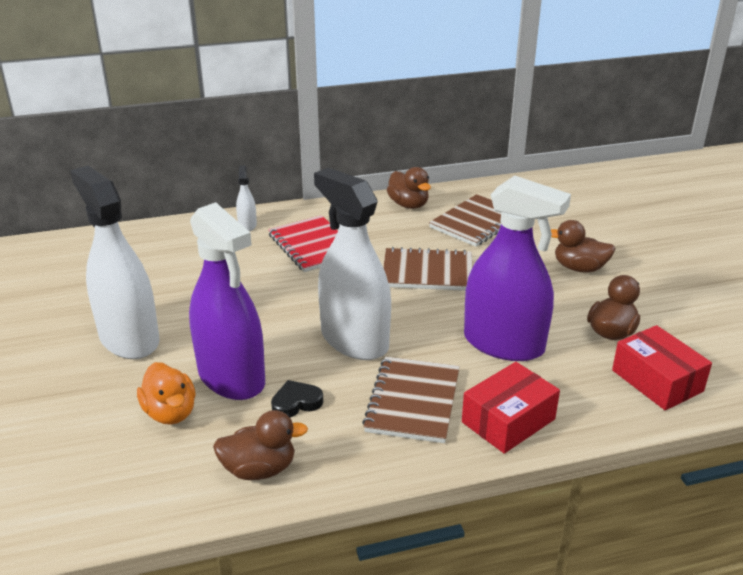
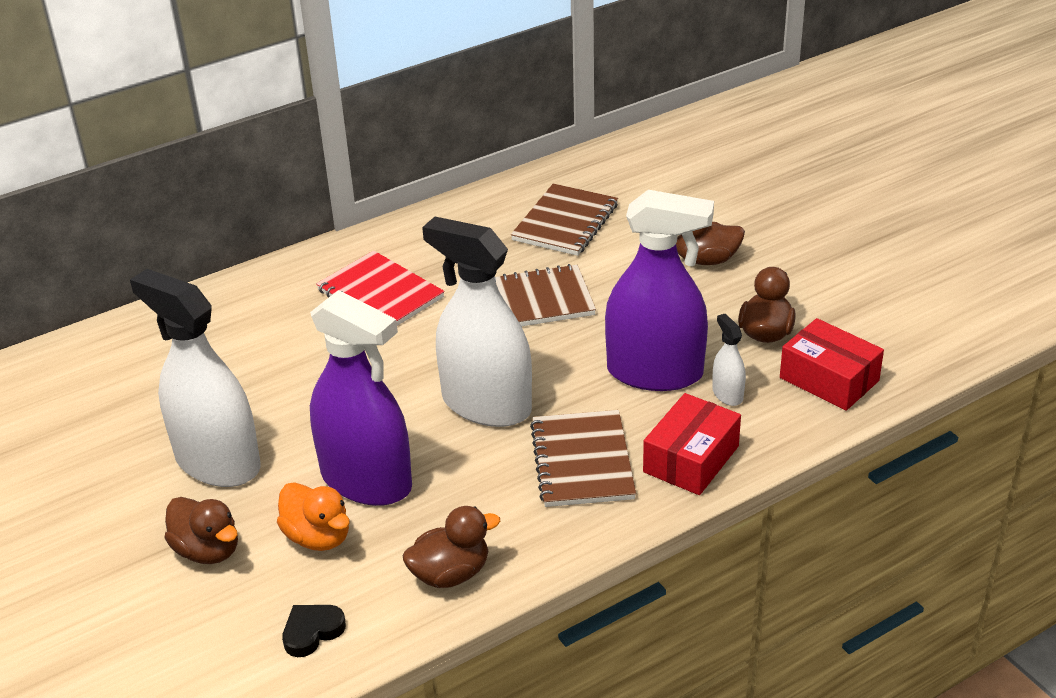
camera: 15 degrees left, 5 degrees up
white spray bottle [236,165,257,231] -> white spray bottle moved to [712,314,746,406]
black heart [271,380,323,418] -> black heart moved to [282,605,346,657]
brown duck [387,167,431,209] -> brown duck moved to [164,497,238,564]

